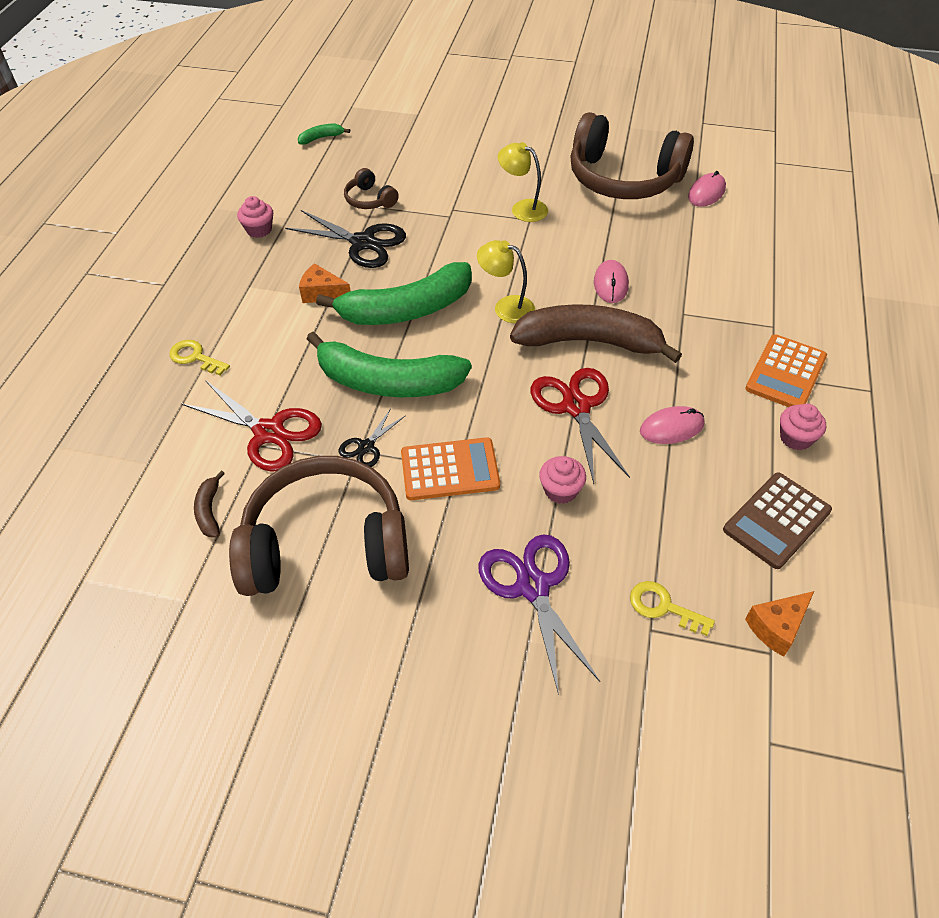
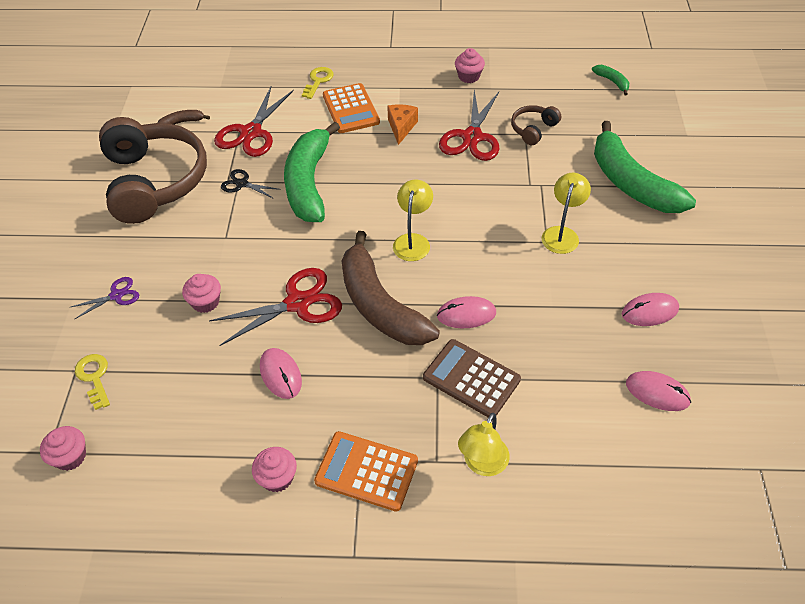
camera: 80 degrees right, 0 degrees up
black scissors [285,210,406,268] -> red scissors [439,90,500,161]
green banana [316,262,472,325] -> green banana moved to [594,121,696,213]
orange calculator [401,437,500,500] -> orange calculator moved to [323,83,380,133]
purple scissors [478,534,600,695] -> purple scissors [71,277,139,319], size x0.53
brown banana [510,304,682,363] -> brown banana turned 150 degrees clockwise [342,231,440,345]
brown headphones [570,112,694,199] -> pink mouse [622,293,679,326]
yellow key [630,581,715,636] -> yellow key turned 45 degrees counterclockwise [75,354,110,410]
brown calculator [723,472,832,569] -> brown calculator moved to [423,339,521,417]
orange cheese [745,591,814,657] -> pink cupcake [40,426,86,471]
none -> yellow lamp [458,413,510,476]

